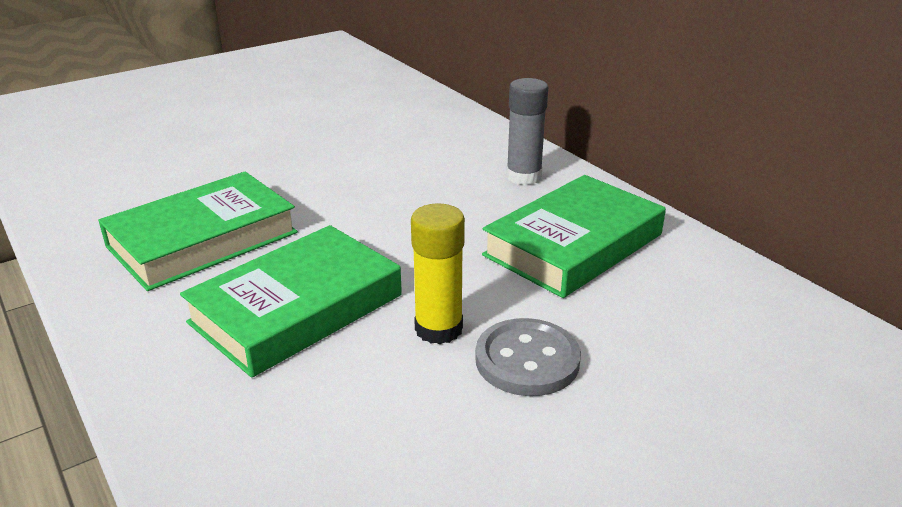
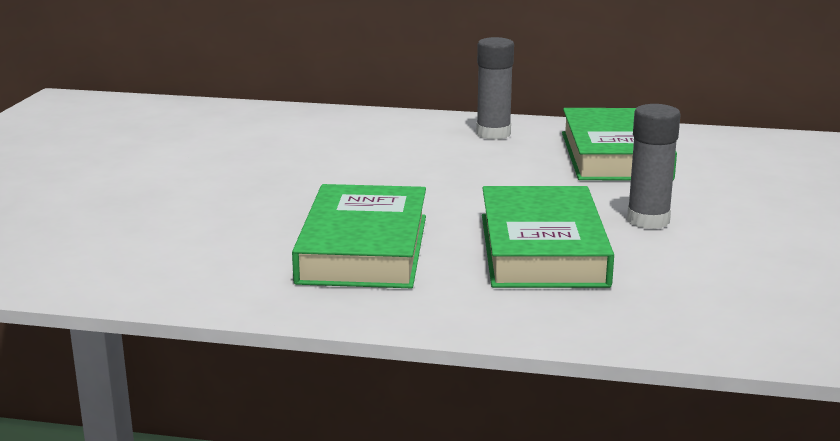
camera: 45 degrees left, 10 degrees down
yellow glue stick [411,203,465,344] -> grey glue stick [627,104,681,229]
grey button [475,318,581,396] -> none

